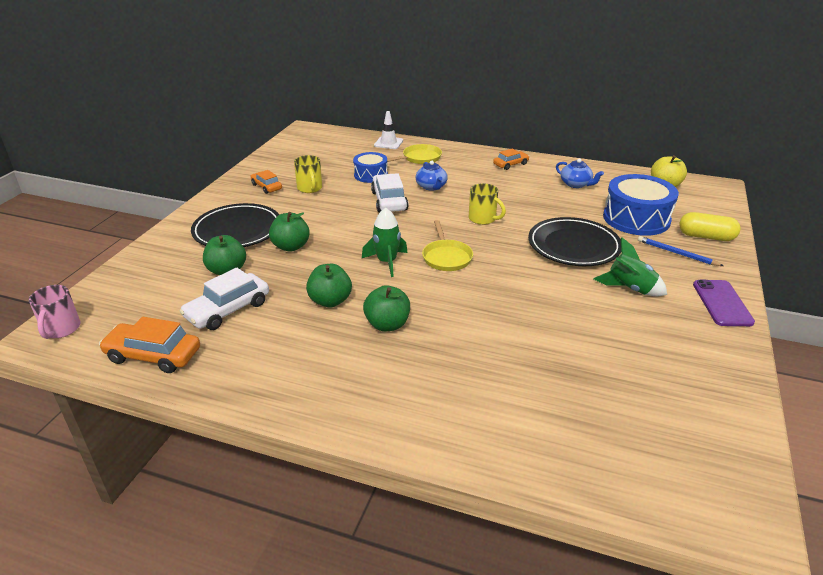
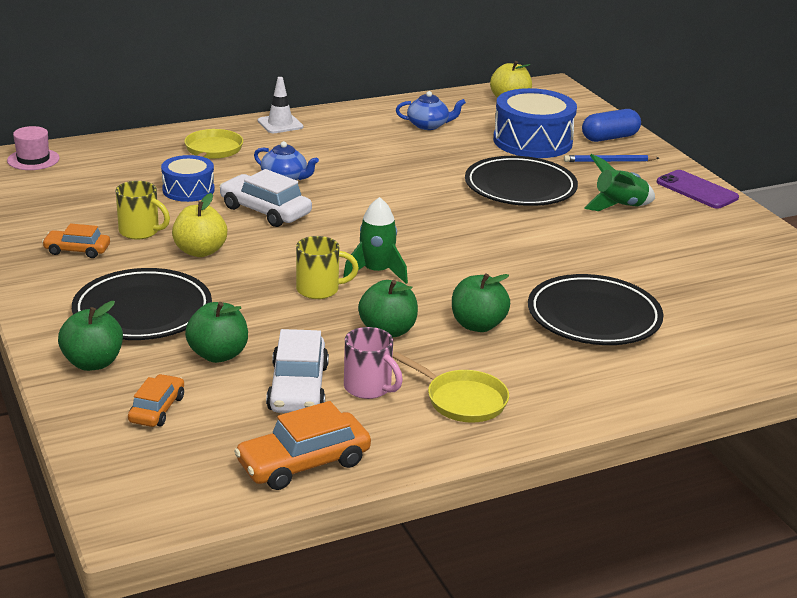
camera: 45 degrees left, 5 degrees down
pink mug [29,285,81,339] -> pink mug moved to [344,327,403,399]
green apple [269,212,310,251] -> green apple moved to [58,301,123,371]
white traffic cone [374,111,403,149] -> white traffic cone moved to [258,77,303,133]
yellow pan [422,220,473,271] -> yellow pan moved to [393,352,509,423]
yellow mug [469,183,506,225] -> yellow mug moved to [296,236,359,299]
orange car [493,148,530,170] -> orange car moved to [128,374,184,427]
yellow capsule [679,212,741,241] -> blue capsule [582,109,641,142]
none -> pink hat [7,126,60,170]
none -> yellow apple [172,193,227,257]
none -> black plate [528,274,663,345]

